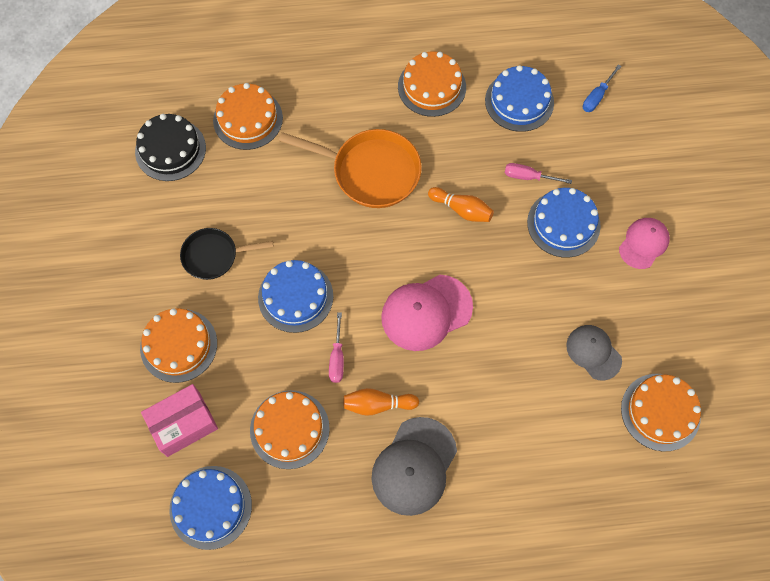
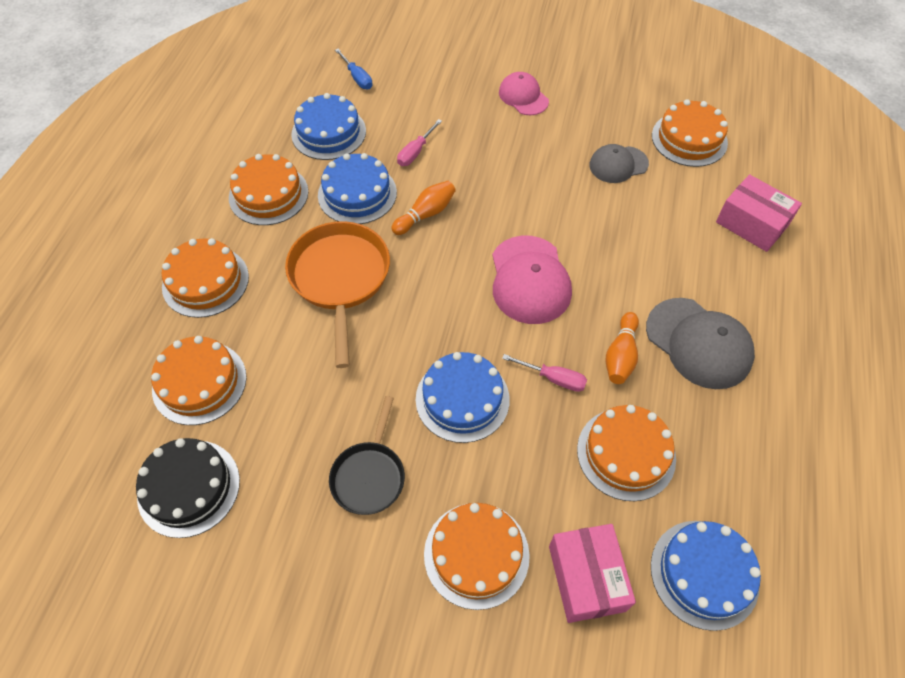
camera: 70 degrees left, 10 degrees down
orange pan [279,129,422,208] -> orange pan turned 45 degrees counterclockwise [285,221,390,368]
blue cake [527,188,601,258] -> blue cake moved to [318,153,397,224]
none -> orange cake [161,238,249,318]
none -> pink box [716,174,802,252]

